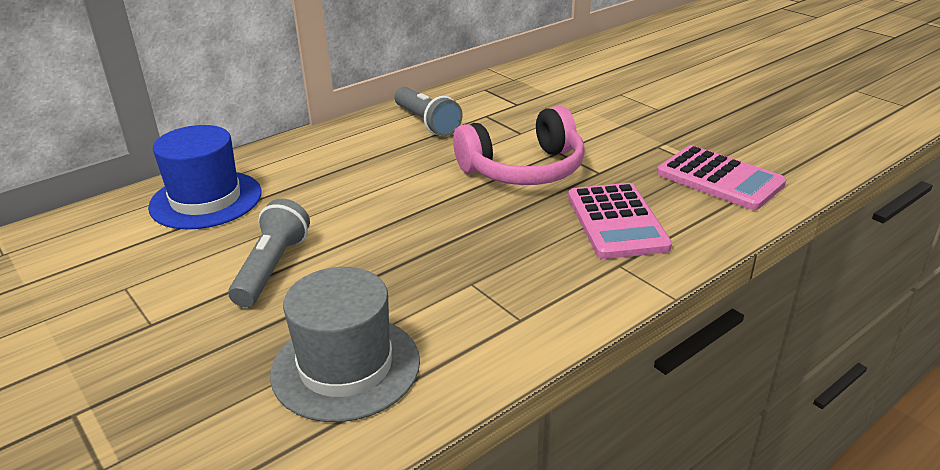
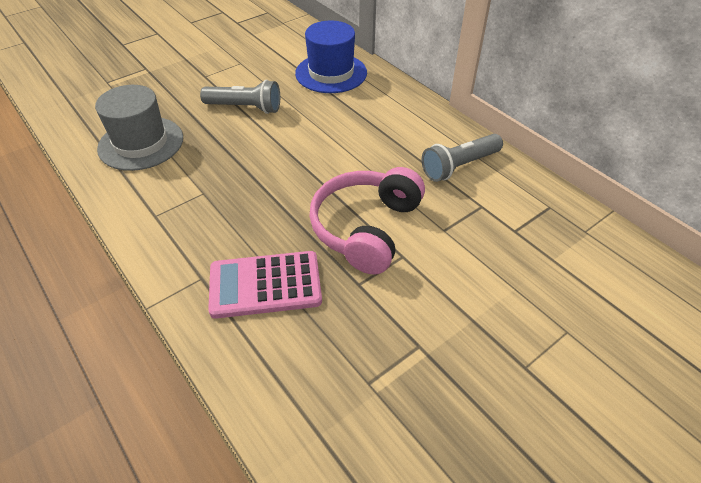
camera: 90 degrees right, 15 degrees up
pink headphones [453,106,585,185] -> pink headphones turned 45 degrees clockwise [309,167,425,275]
pink calculator [657,145,786,210] -> none

